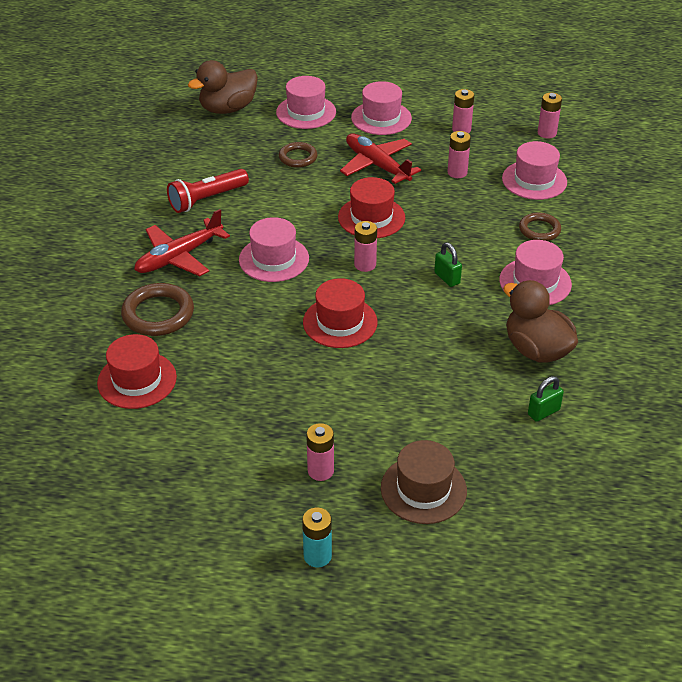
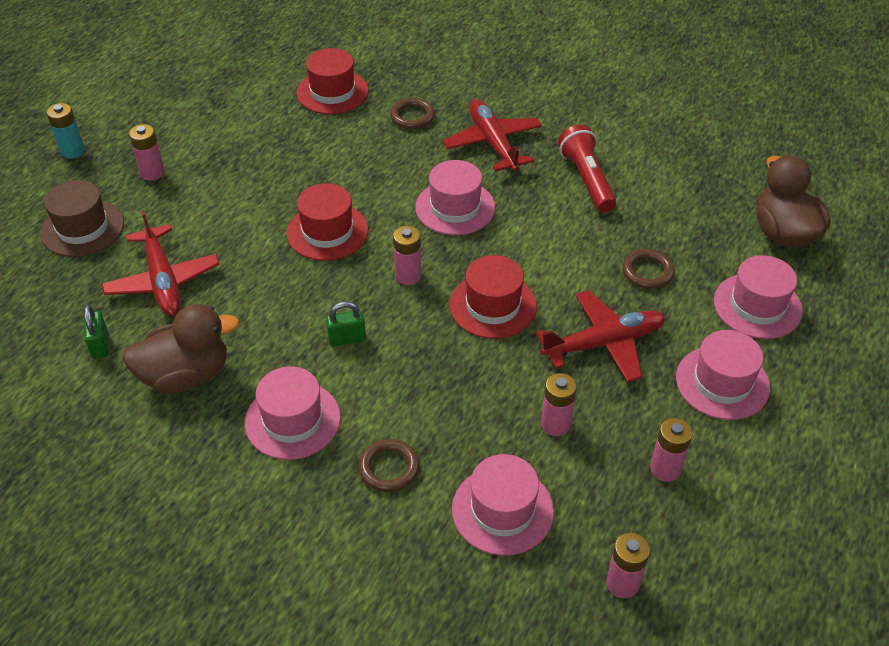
camera: 110 degrees right, 5 degrees up
brown ring [121,283,194,336] -> brown ring [390,98,435,129], size x0.63
none -> red plane [102,209,220,316]

